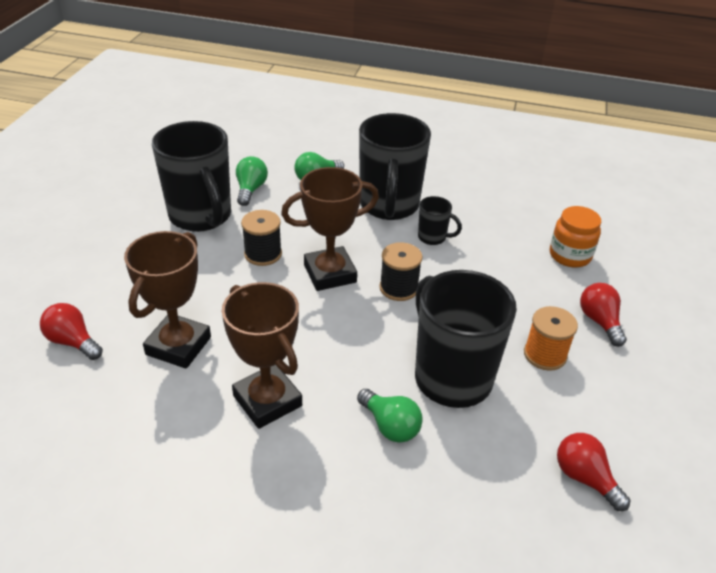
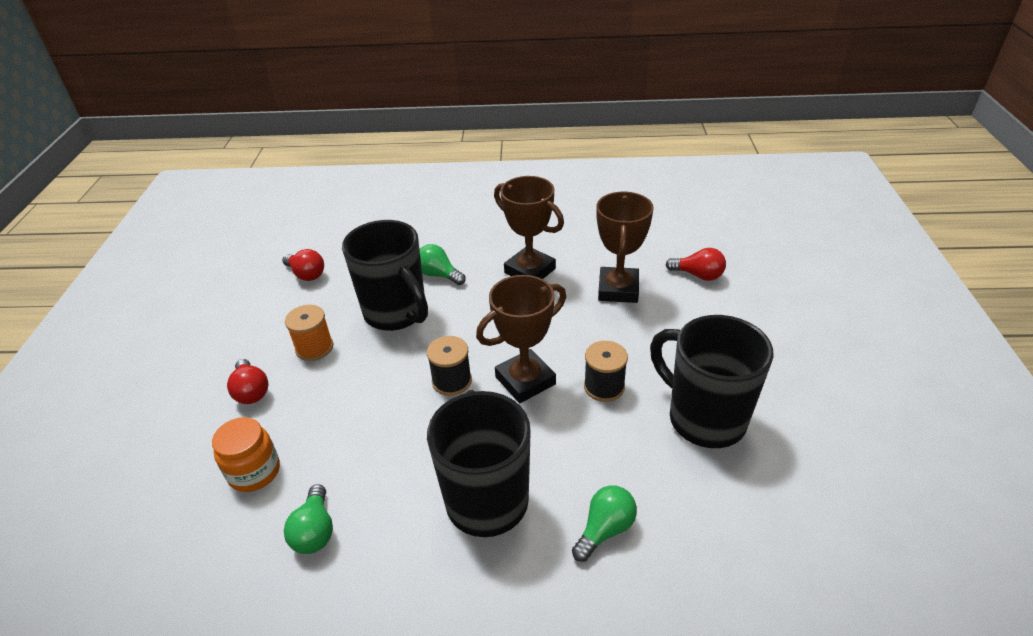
camera: 170 degrees right, 0 degrees up
green light bulb [236,156,268,206] -> green light bulb moved to [284,484,333,554]
black mug [418,196,462,245] -> none

